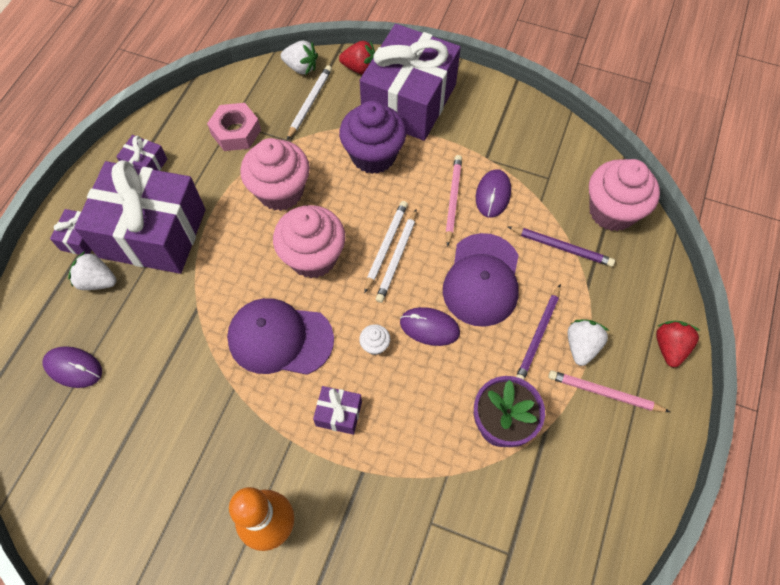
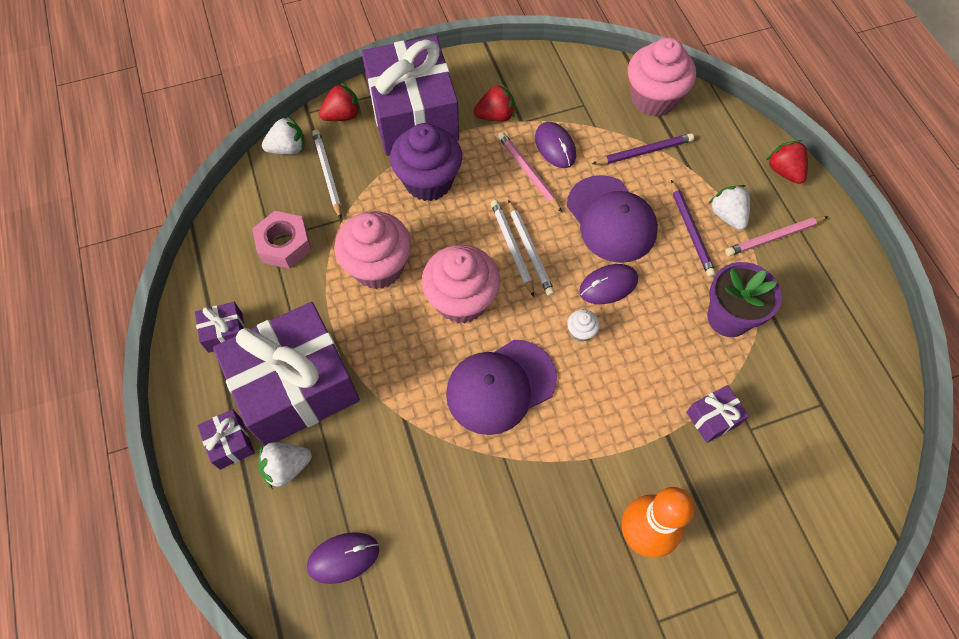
camera: 40 degrees left, 0 degrees up
purple gift [313,386,362,435] -> purple gift moved to [686,385,749,443]
none -> red strawberry [474,84,515,122]

